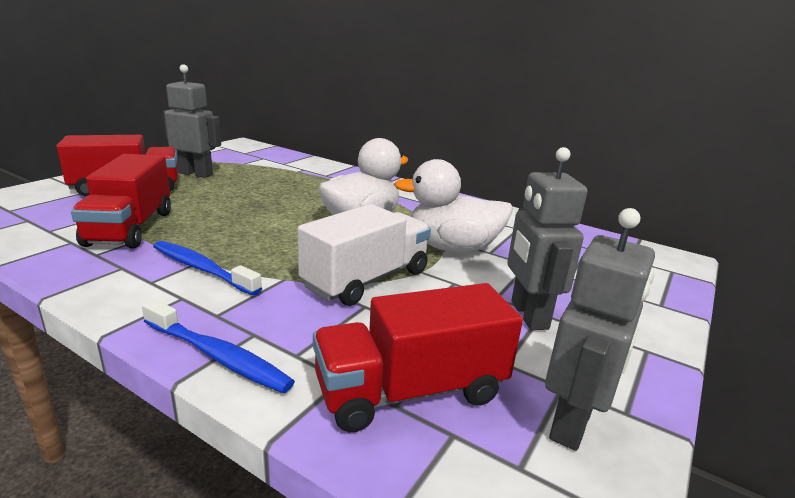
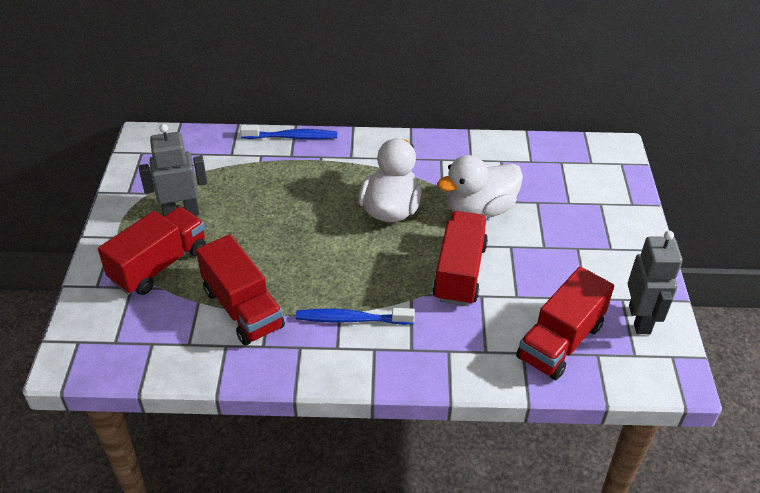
camera: 30 degrees left, 20 degrees up
blue toothbrush [142,299,295,393] -> blue toothbrush moved to [240,125,337,139]
white truck [298,204,431,306] -> red truck [432,211,488,306]
grey robot [507,147,587,330] -> none

